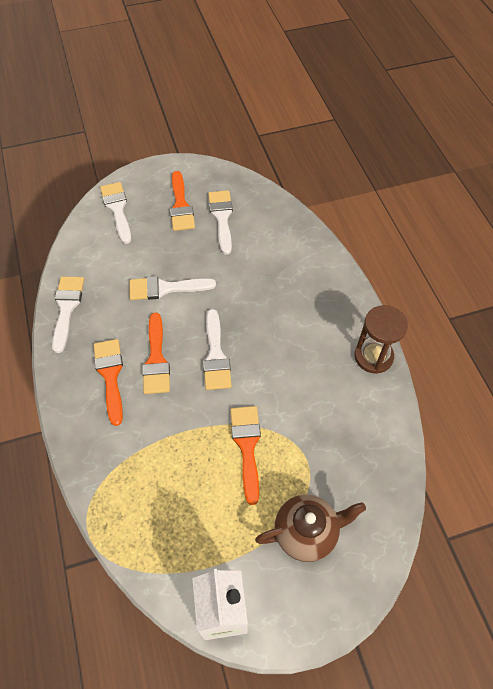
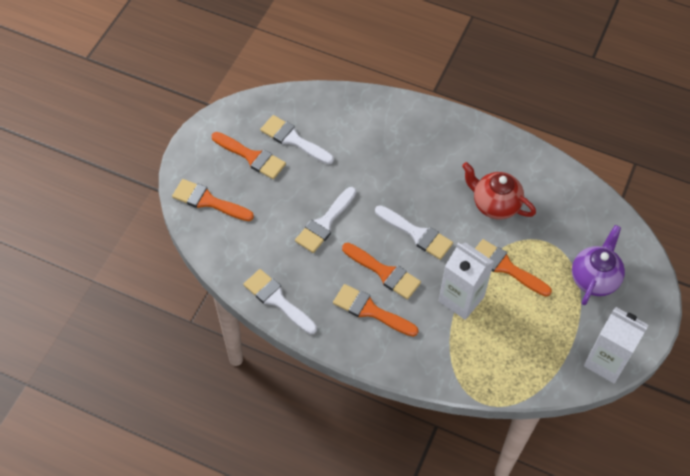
camera: 50 degrees left, 0 degrees up
white brush [100,182,131,244] -> orange brush [172,179,254,221]
brown teapot [255,494,366,562] -> purple teapot [572,225,625,305]
brown hourglass [355,305,408,374] -> none
none -> white carton [439,242,494,320]
none -> red teapot [462,162,536,220]

